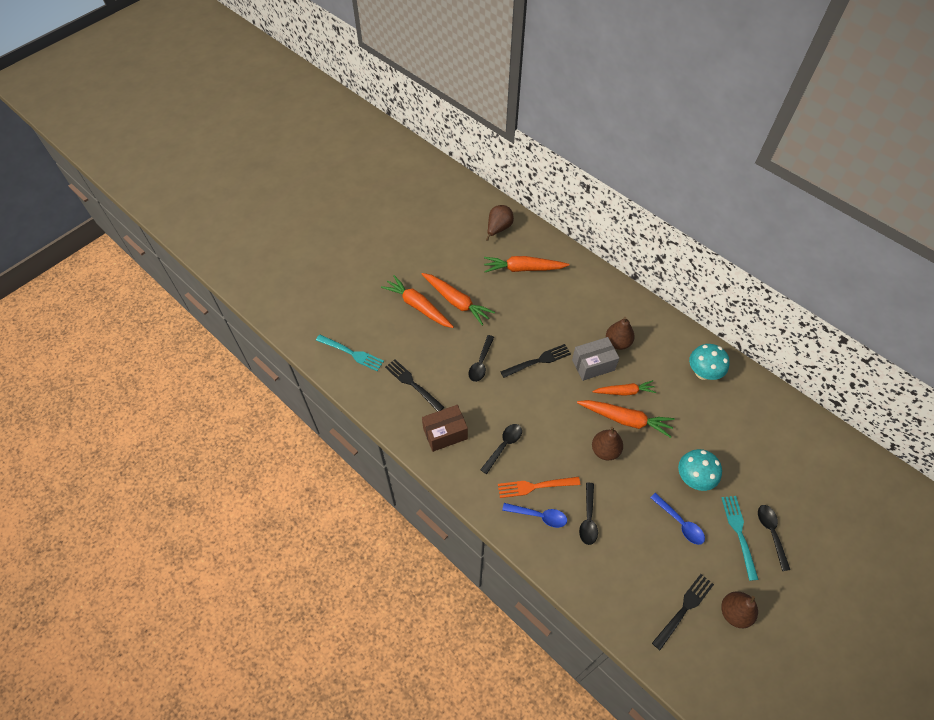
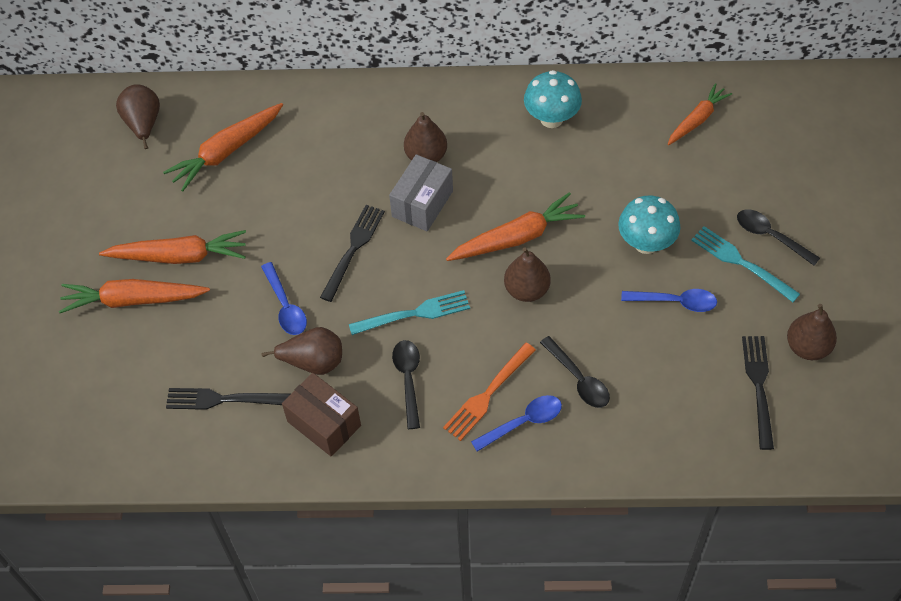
camera: 40 degrees left, 0 degrees up
turquoise fork [316,335,384,371] -> turquoise fork moved to [349,290,470,335]
brown box [422,405,468,452] -> brown box turned 75 degrees counterclockwise [282,373,361,456]
black spoon [469,335,494,382] -> blue spoon [261,262,307,335]
orange carrot [592,380,656,396] -> orange carrot moved to [668,83,732,145]
none -> brown pear [262,327,342,375]

